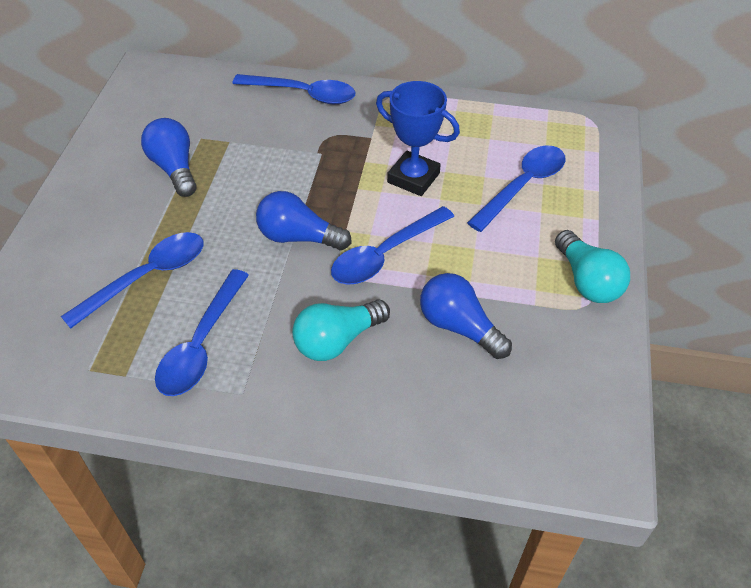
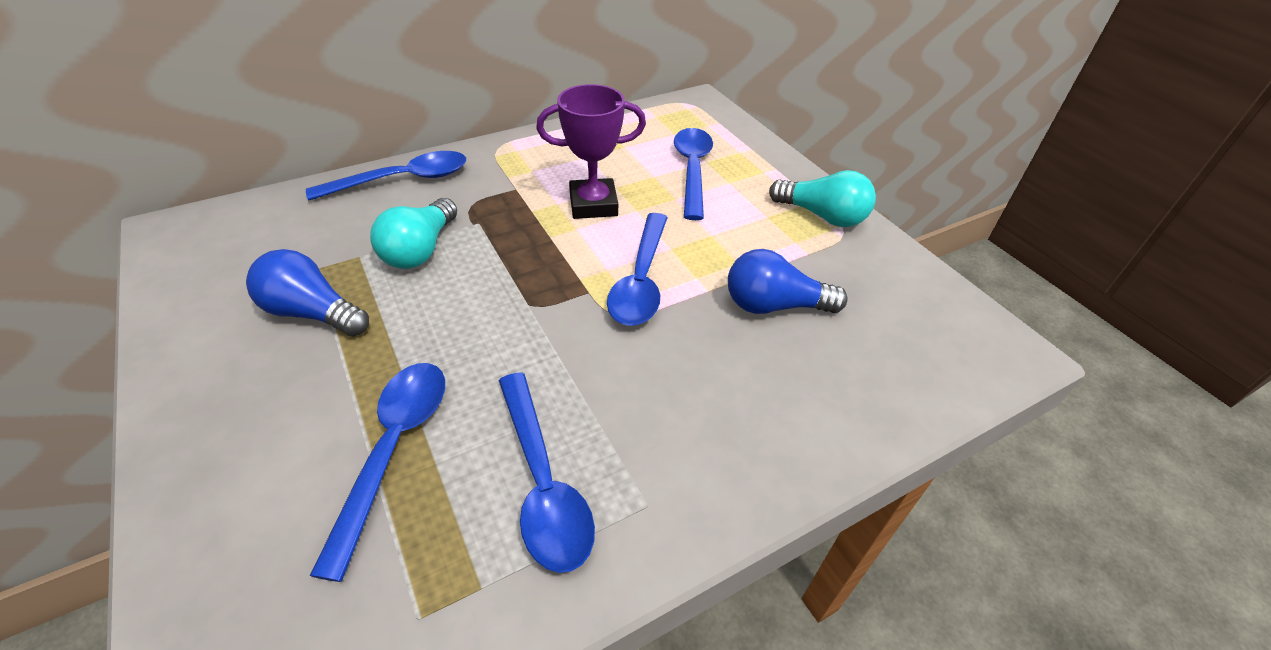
camera: 40 degrees left, 5 degrees down
blue light bulb [256,191,352,250] -> none
turquoise light bulb [292,299,390,361] -> turquoise light bulb moved to [370,198,457,269]
blue trophy [376,81,460,196] -> purple trophy [536,84,646,219]

